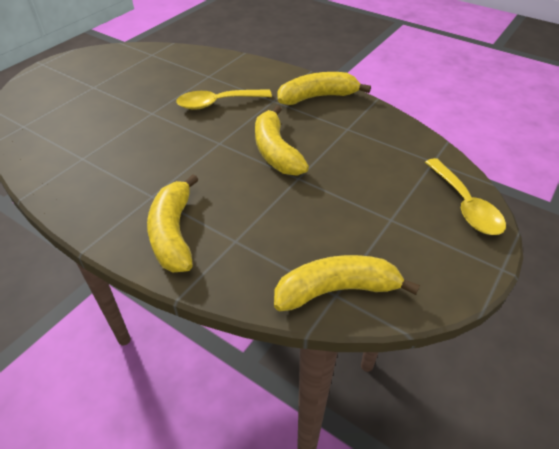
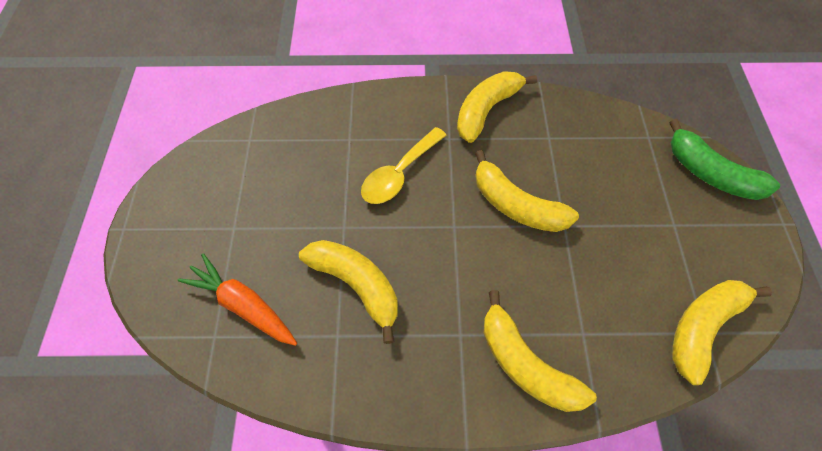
camera: 35 degrees left, 15 degrees up
yellow spoon [425,158,506,235] -> green banana [669,119,780,200]
none -> orange carrot [178,253,297,346]
none -> yellow banana [299,240,398,344]

